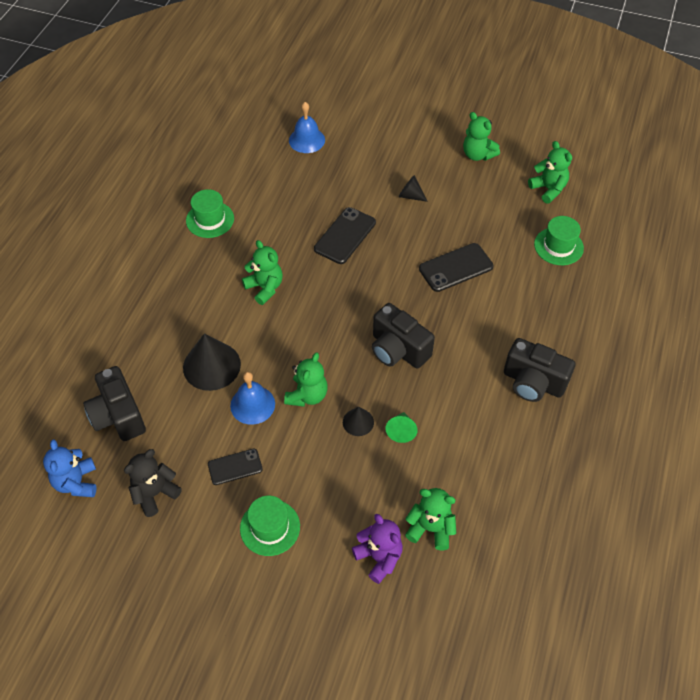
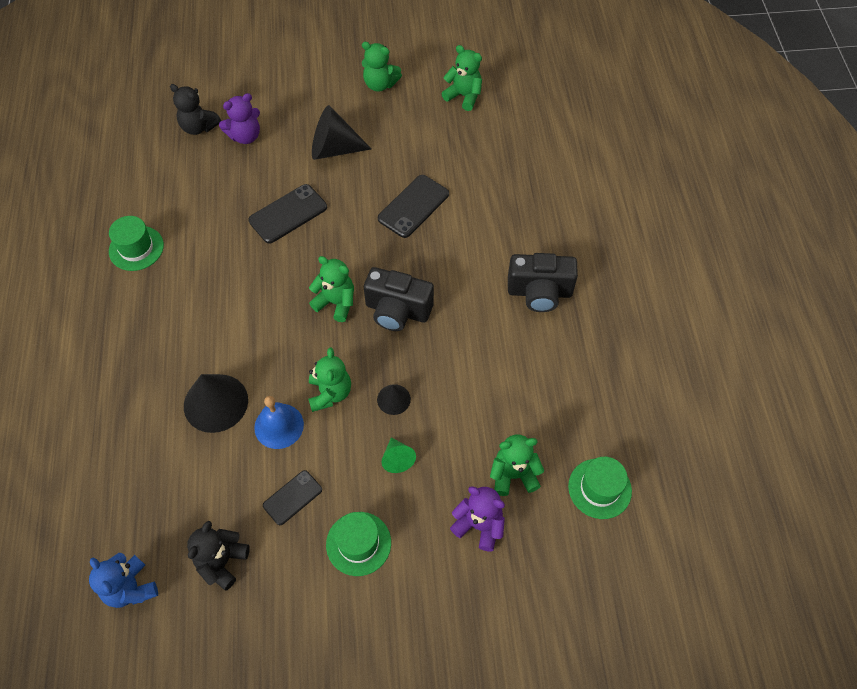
camera: 25 degrees left, 5 degrees up
black camera [83,366,146,441] -> none
green teddy bear [242,240,283,305] -> green teddy bear moved to [309,256,354,322]
blue bell [289,102,325,153] -> black teddy bear [170,84,221,135]
black phone [314,207,376,264] -> black phone turned 45 degrees clockwise [248,184,327,243]
green cone [385,412,418,443] -> green cone moved to [382,438,416,473]
black cone [399,175,428,202] -> black cone [312,105,372,160], size x1.90
green hat [534,216,584,265] -> green hat moved to [568,457,632,519]
none -> purple teddy bear [219,93,260,144]

